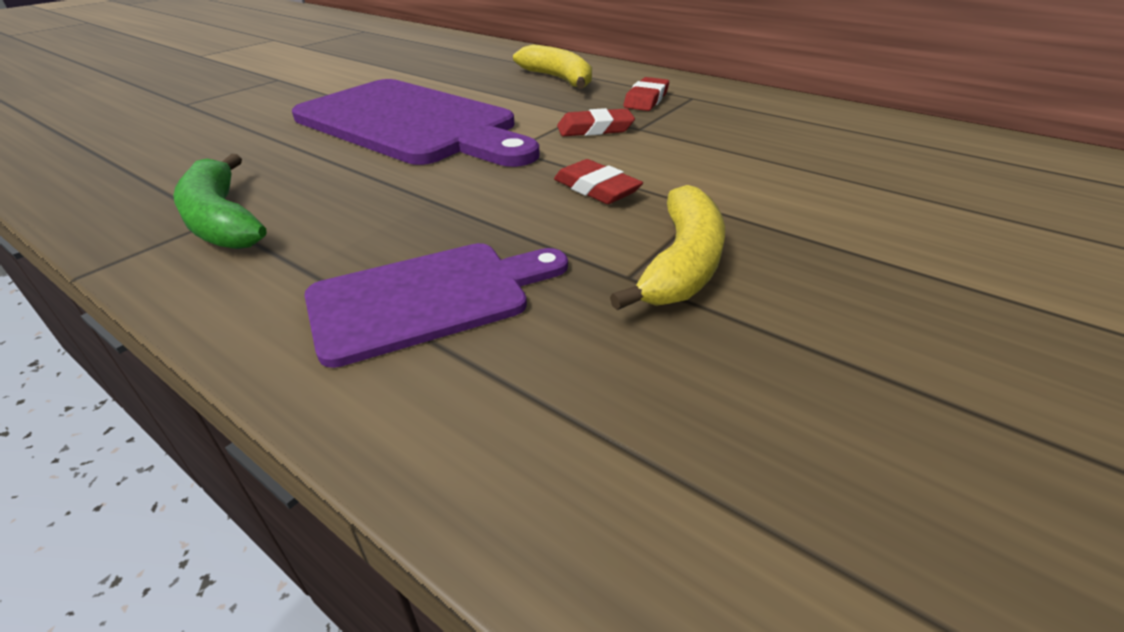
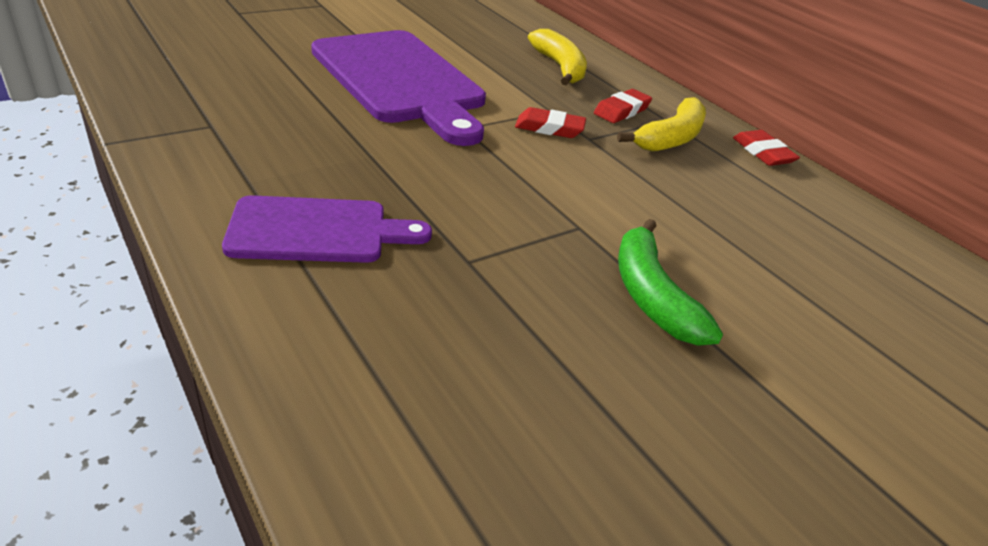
camera: 15 degrees right, 0 degrees up
green banana [173,154,266,249] -> green banana moved to [618,219,723,346]
red eraser [554,159,643,204] -> red eraser moved to [733,130,800,166]
yellow banana [610,185,725,310] -> yellow banana moved to [617,97,706,152]

